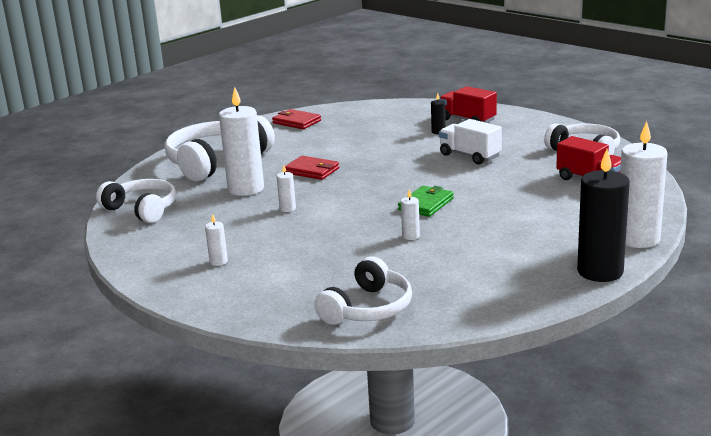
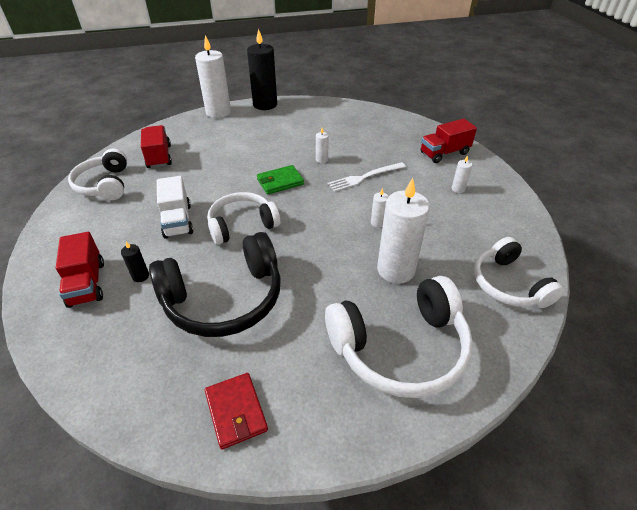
camera: 150 degrees left, 20 degrees up
red wallet [285,156,339,180] -> none
white headphones [314,256,412,325] -> white headphones moved to [207,192,280,245]
none -> black headphones [149,232,281,337]
none -> white fork [328,162,406,192]
none -> red truck [420,119,477,163]

